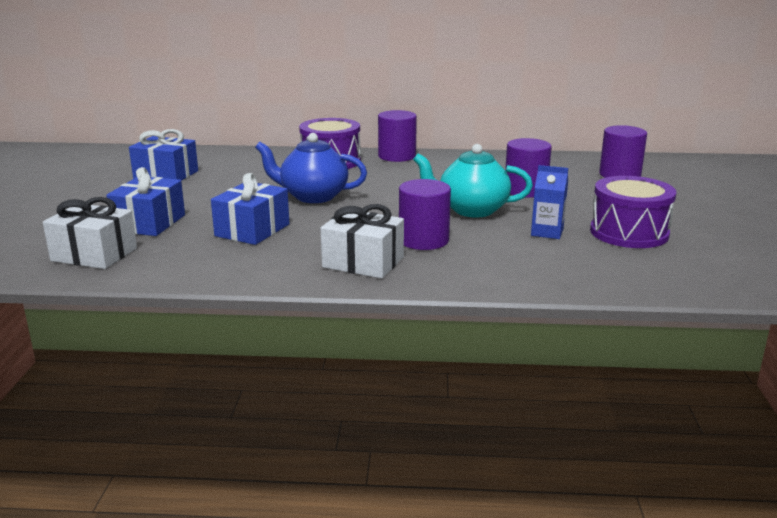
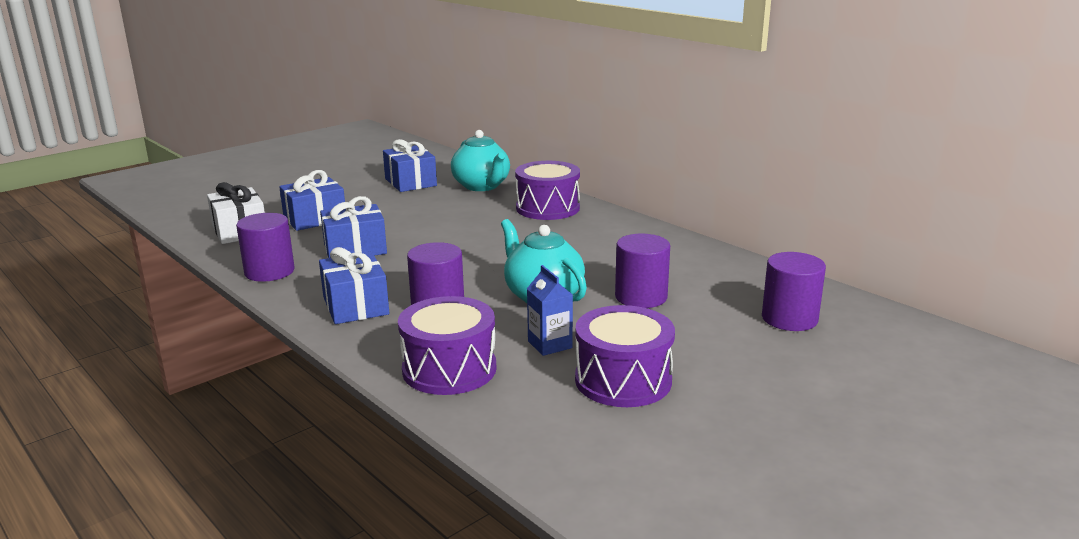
camera: 45 degrees right, 0 degrees up
blue teapot [255,133,367,203] -> none
white gift [321,204,404,279] -> blue gift [319,247,389,324]
purple cylinder [378,110,417,162] -> purple cylinder moved to [236,213,295,282]
none -> purple drum [398,296,497,395]
none -> turquoise teapot [451,130,510,191]

